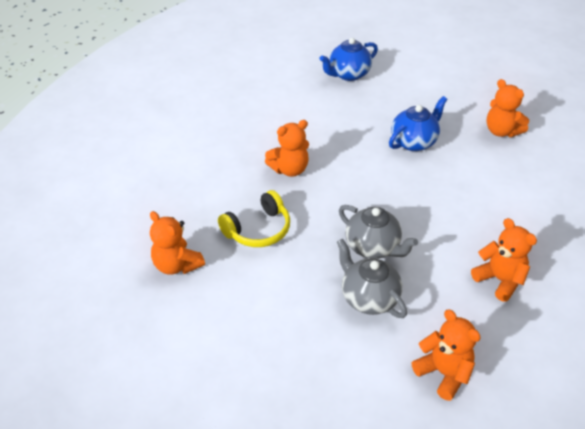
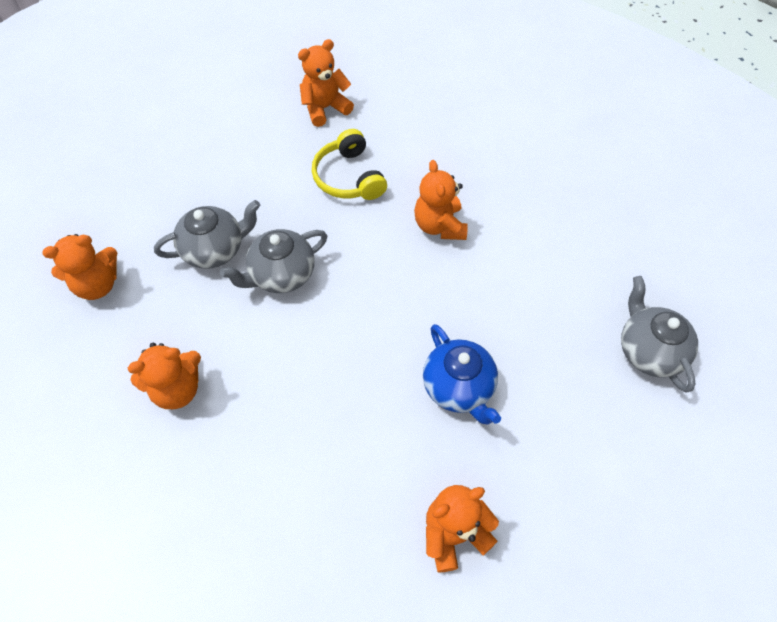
camera: 105 degrees right, 15 degrees up
blue teapot [319,38,378,81] -> grey teapot [621,276,698,393]

